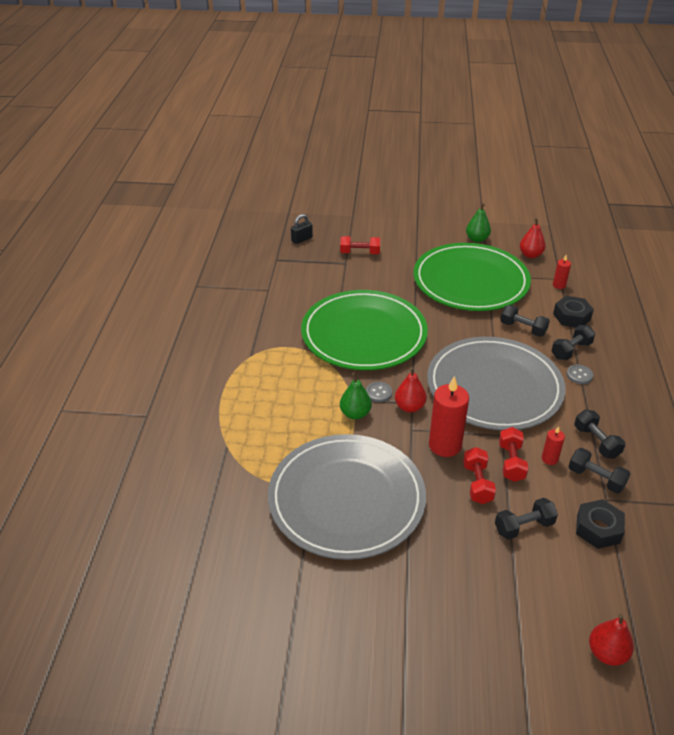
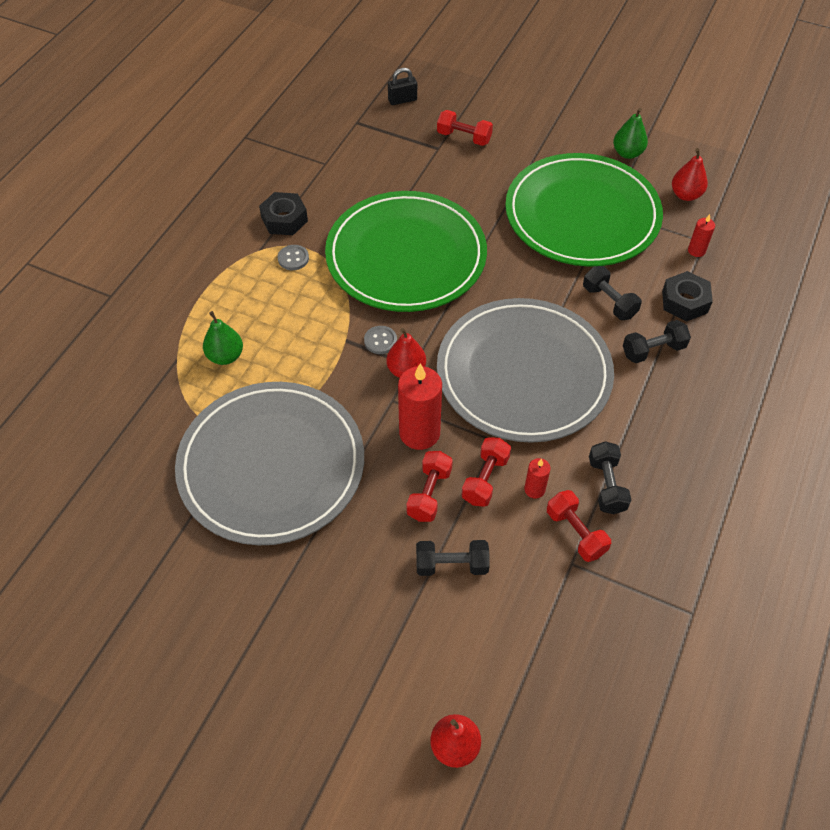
camera: 20 degrees right, 15 degrees up
green pear [340,373,372,420] -> green pear moved to [203,311,243,365]
grey button [566,365,593,384] -> grey button moved to [278,245,309,270]
black dumbbell [568,448,631,494] -> red dumbbell [547,490,611,562]
black nut [576,499,625,549] -> black nut moved to [259,192,308,235]

